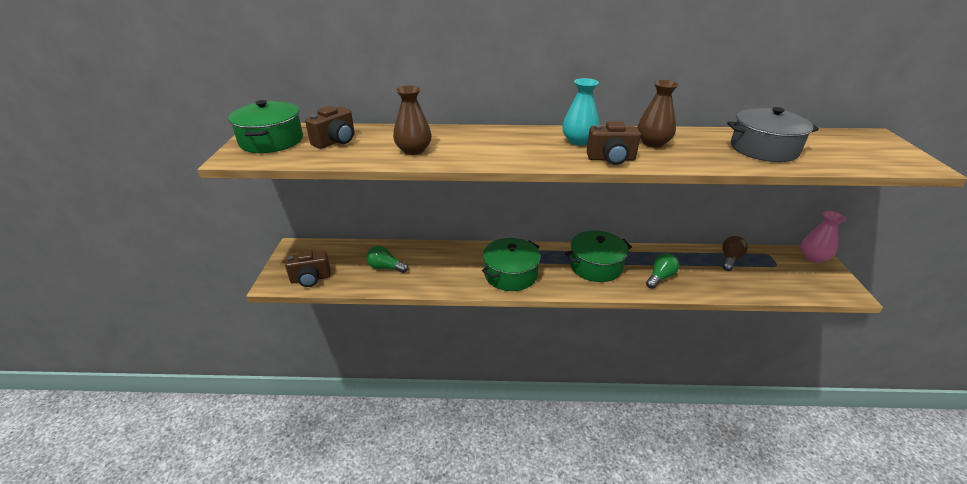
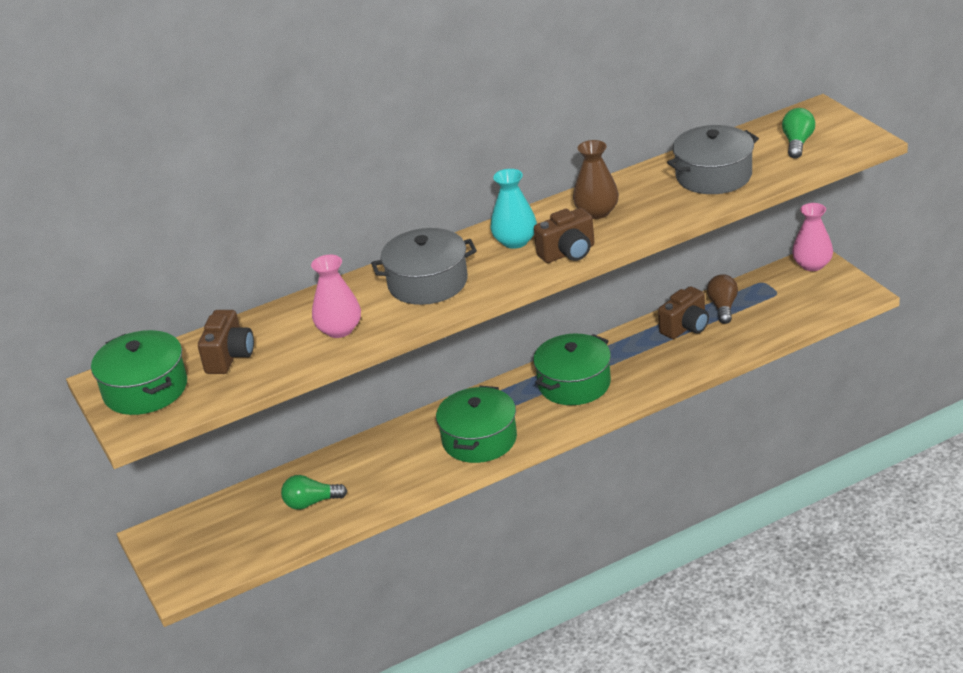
camera: 25 degrees left, 0 degrees up
brown camera [285,250,331,287] -> brown camera moved to [658,286,709,339]
brown vase [393,85,432,155] -> pink vase [311,255,361,338]
green light bulb [646,253,679,289] -> green light bulb moved to [782,108,815,159]
none -> grey pot [371,228,477,305]

